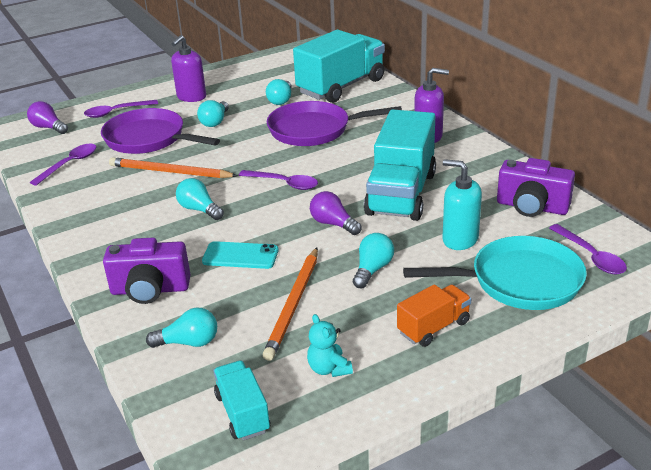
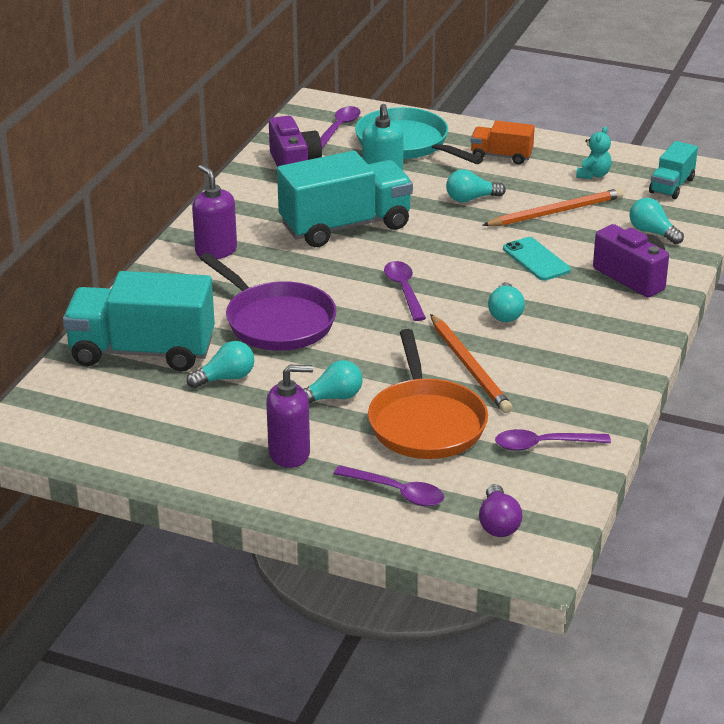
camera: 130 degrees left, 0 degrees up
purple pan [101,108,220,154] -> orange pan [368,329,488,459]
purple light bulb [310,191,362,235] -> none

